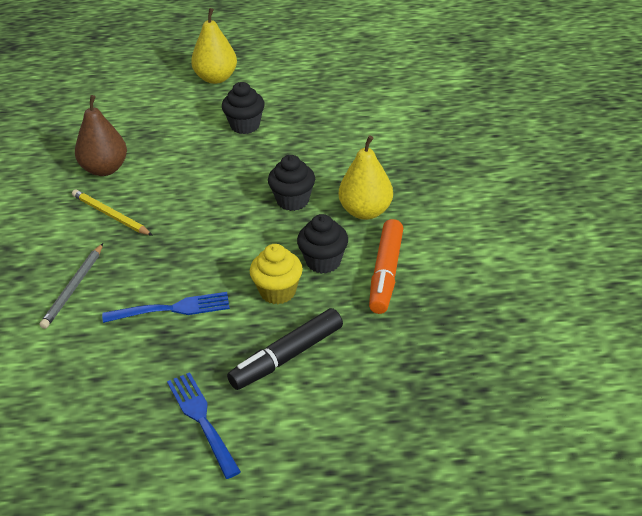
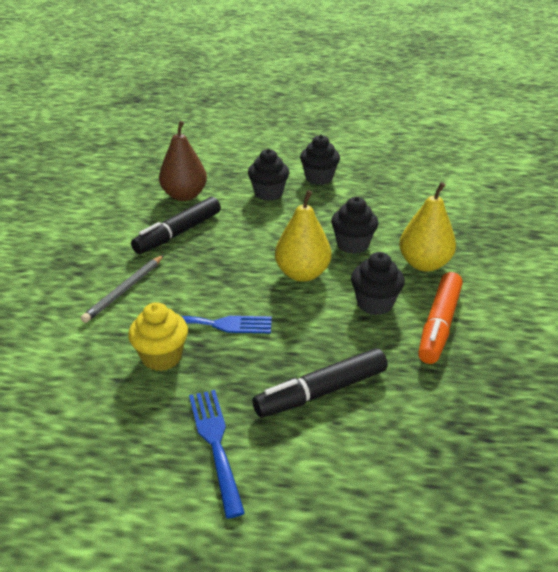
camera: 10 degrees right, 5 degrees down
yellow pencil [72,189,153,236] -> black marker [131,197,221,254]
yellow pear [191,8,237,84] -> yellow pear moved to [275,190,331,282]
yellow cupcake [250,244,303,304] -> yellow cupcake moved to [128,302,188,371]
none -> black cupcake [248,149,289,201]

